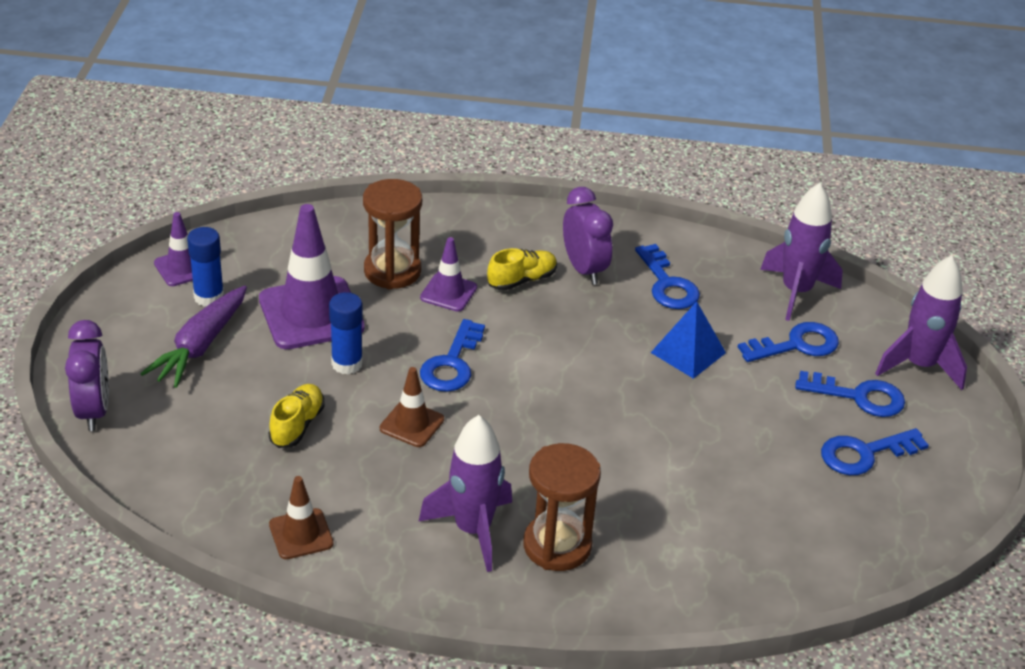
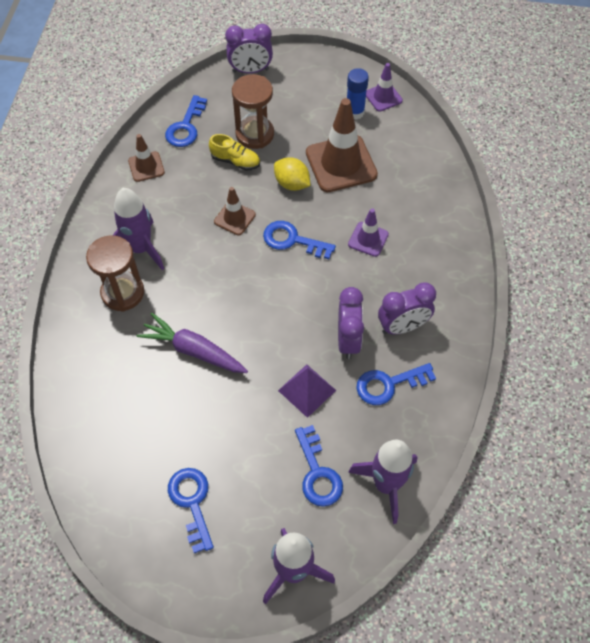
camera: 95 degrees right, 20 degrees up
purple carrot [140,286,247,388] -> purple carrot moved to [137,313,248,373]
purple traffic cone [259,204,365,349] -> brown traffic cone [306,98,378,192]
blue glue stick [329,292,363,374] -> yellow lemon [274,157,310,191]
brown hourglass [363,179,422,289] -> brown hourglass moved to [232,74,274,149]
yellow shoe [487,248,557,291] -> none
blue pyramid [651,301,726,379] -> purple pyramid [278,364,336,418]
blue key [795,371,905,417] -> blue key moved to [165,95,207,147]
none -> purple clock [338,287,364,359]

